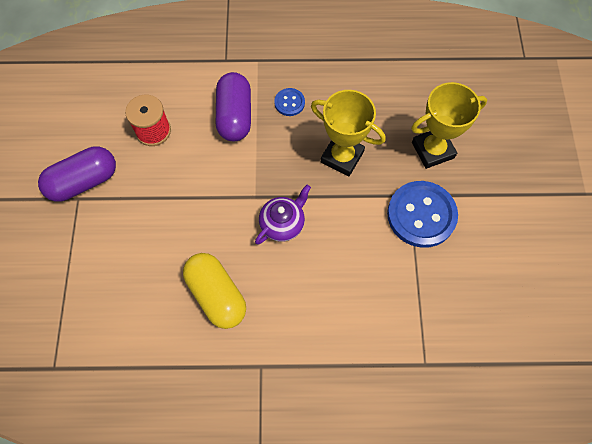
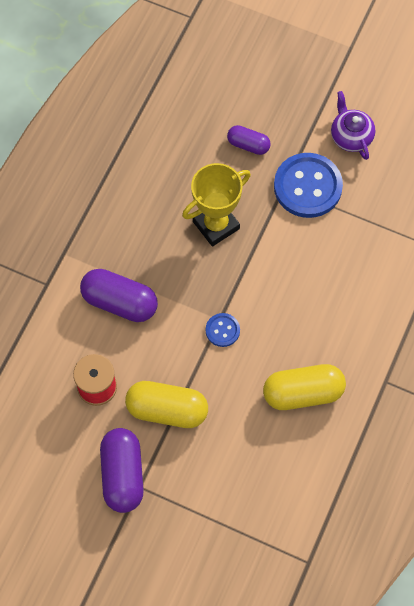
camera: 65 degrees left, 0 degrees up
purple teapot [255,185,311,245] -> purple teapot moved to [331,91,375,160]
blue button [274,88,305,116] -> blue button moved to [206,313,240,347]
yellow trophy [411,82,487,169] -> purple capsule [227,125,271,155]
none -> yellow capsule [125,381,208,428]

